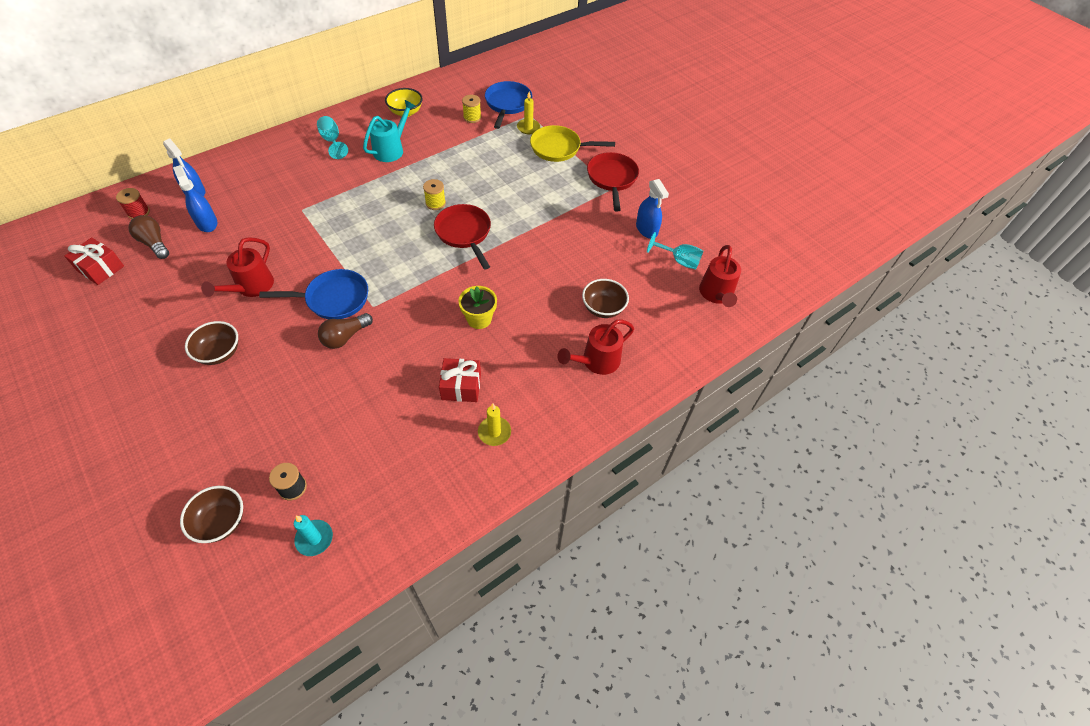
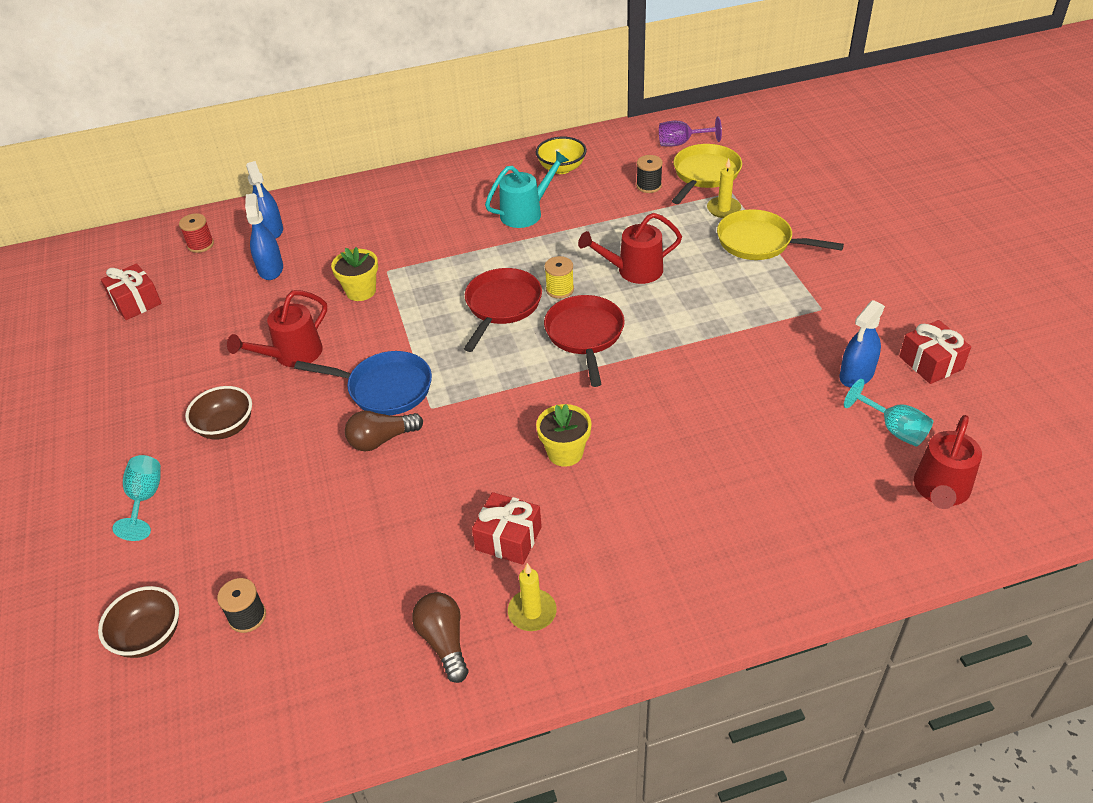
camera: 25 degrees right, 10 degrees down
brown light bulb [128,215,169,259] -> brown light bulb moved to [412,592,468,683]
turquoise candle [294,515,333,556] -> none
turquoise goblet [317,116,348,159] -> turquoise goblet moved to [112,455,161,541]
yellow spool [462,95,481,123] -> black spool [636,155,663,193]
blue pan [485,81,532,129] -> yellow pan [672,144,742,204]
red watering can [557,319,634,375] -> red watering can moved to [578,213,682,284]
brown bowl [582,279,629,318] -> none
red pan [587,152,639,211] -> red pan moved to [464,268,542,352]
blue spray bottle [636,179,669,239] -> blue spray bottle turned 45 degrees clockwise [839,300,885,388]
none -> yellow flower pot [331,247,378,301]
none -> purple goblet [659,116,722,147]
none -> red gift [899,320,971,384]

